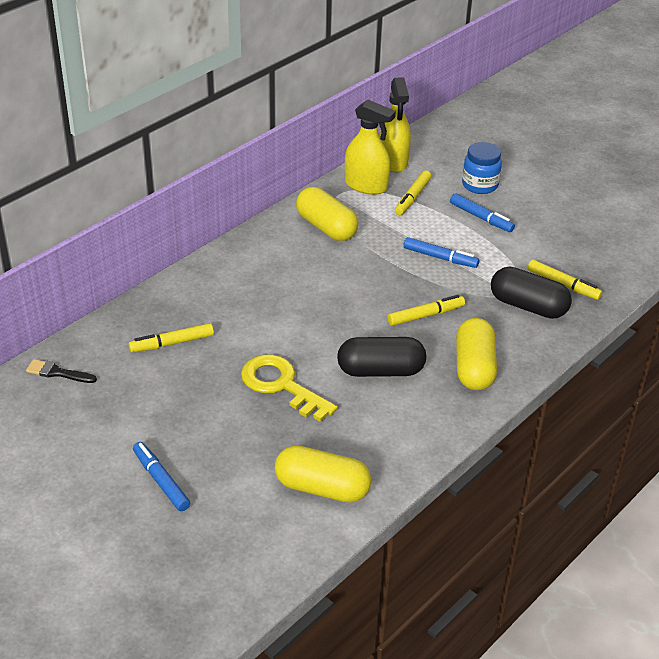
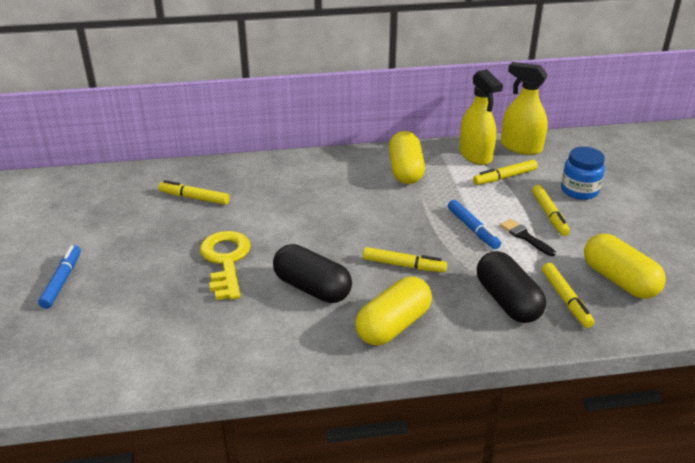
camera: 40 degrees right, 5 degrees down
black brush [26,359,97,383] -> black brush moved to [500,219,556,256]
yellow capsule [275,446,371,503] -> yellow capsule moved to [584,234,666,299]
yellow spray bottle [380,77,411,173] -> yellow spray bottle turned 90 degrees clockwise [501,62,548,155]
blue marker [450,193,515,232] -> yellow marker [532,185,570,236]

